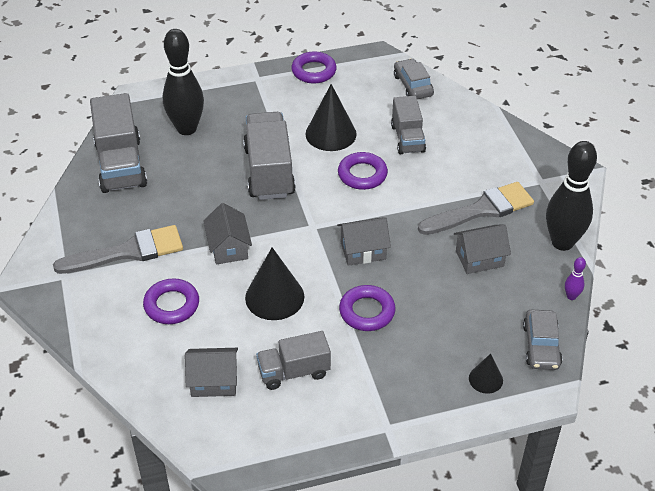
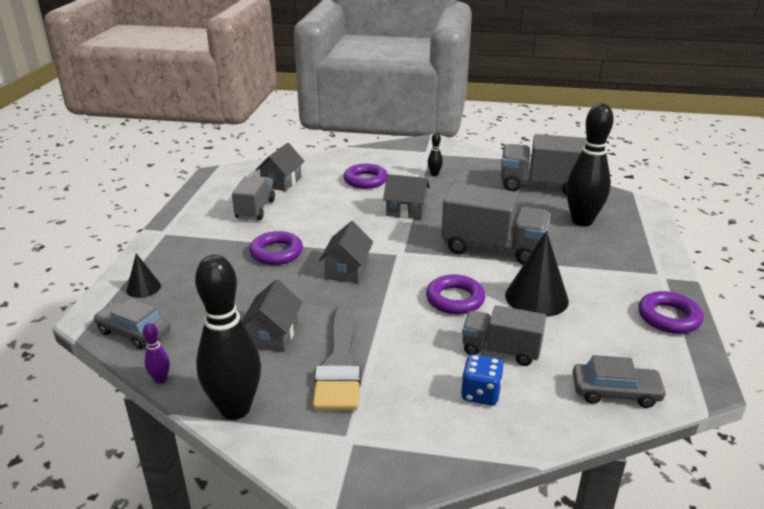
camera: 115 degrees right, 15 degrees down
grey brush [53,225,183,274] -> black bowling pin [428,133,443,176]
black cone [245,247,304,320] -> none
none -> blue dice [461,354,503,406]

